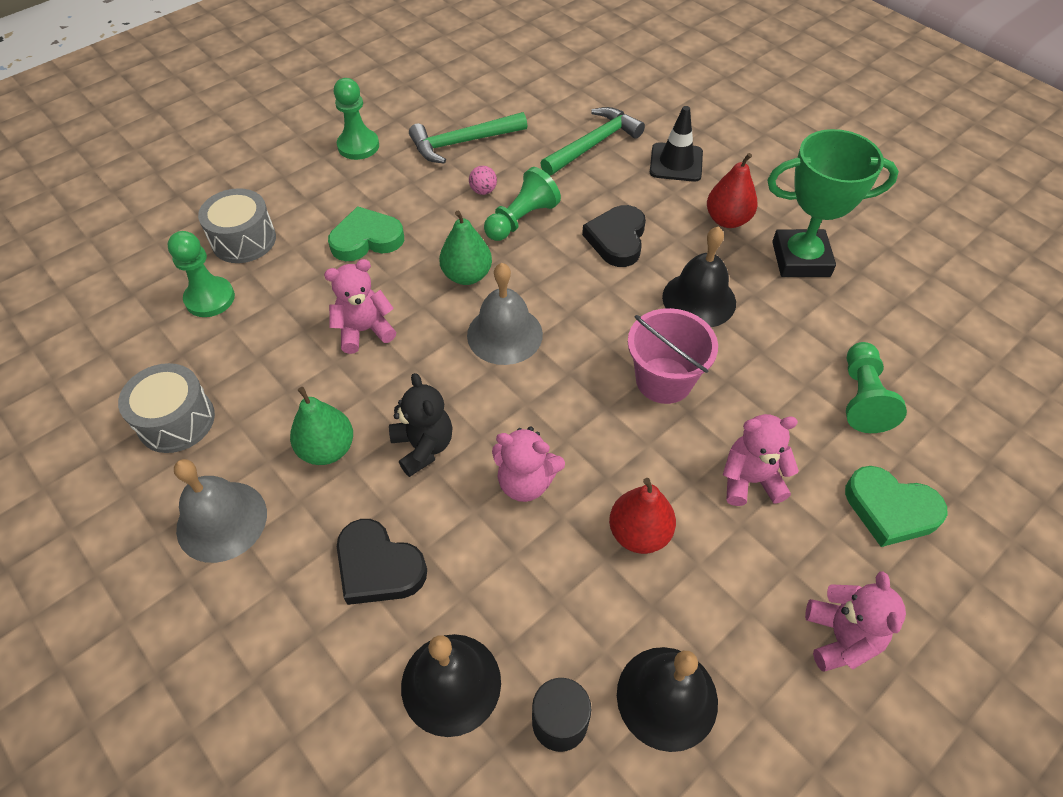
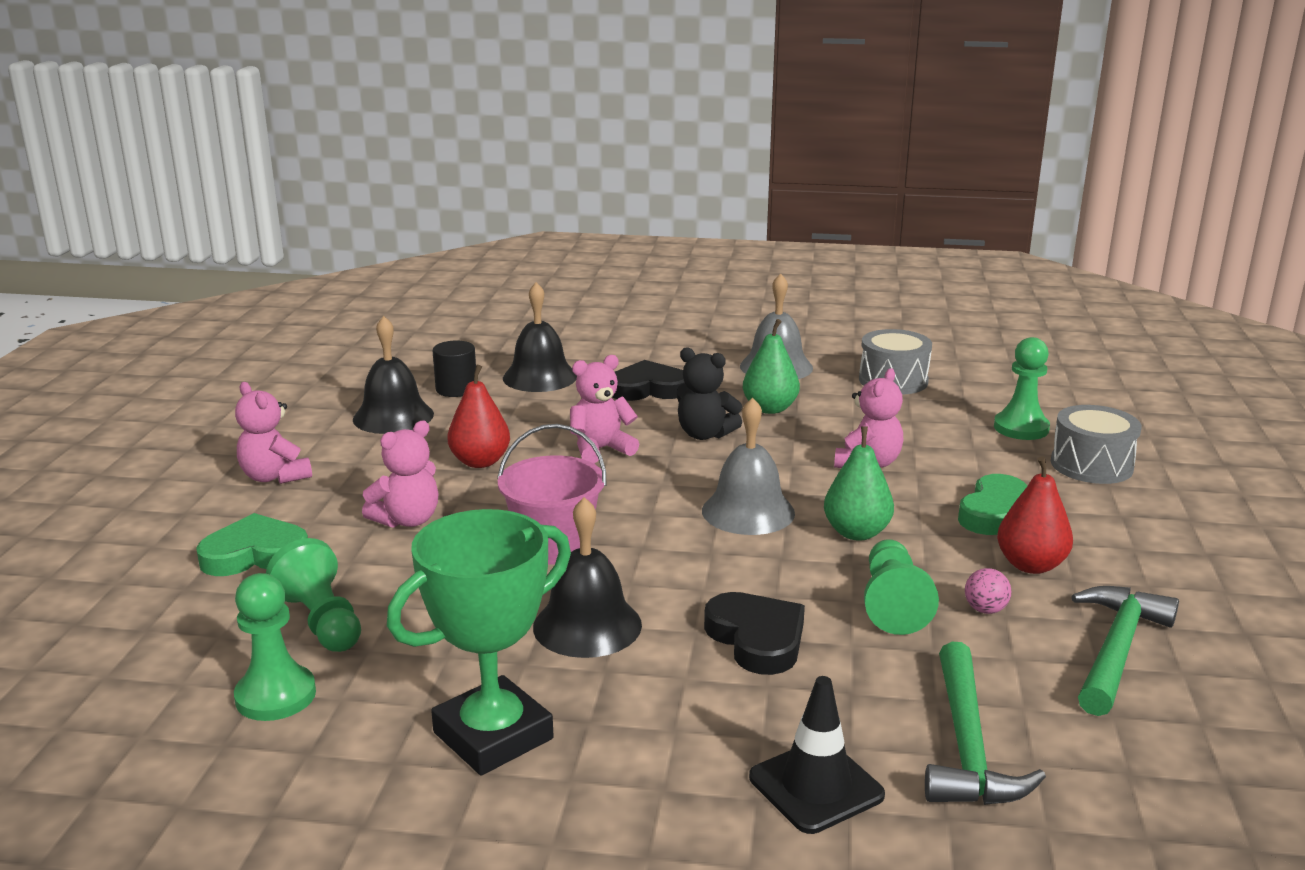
camera: 140 degrees right, 30 degrees down
green pawn [334,78,379,160] -> green pawn moved to [234,573,316,721]
red pear [707,153,758,228] -> red pear moved to [997,456,1073,574]

